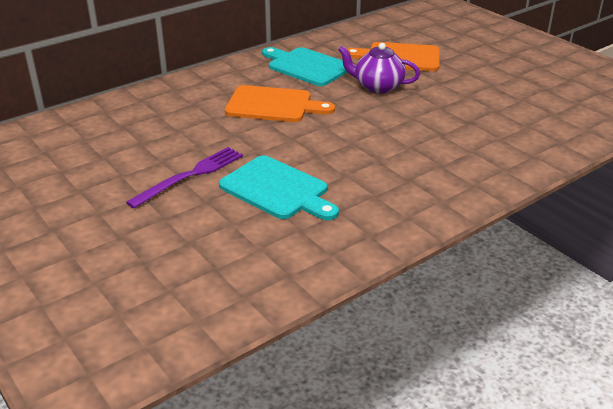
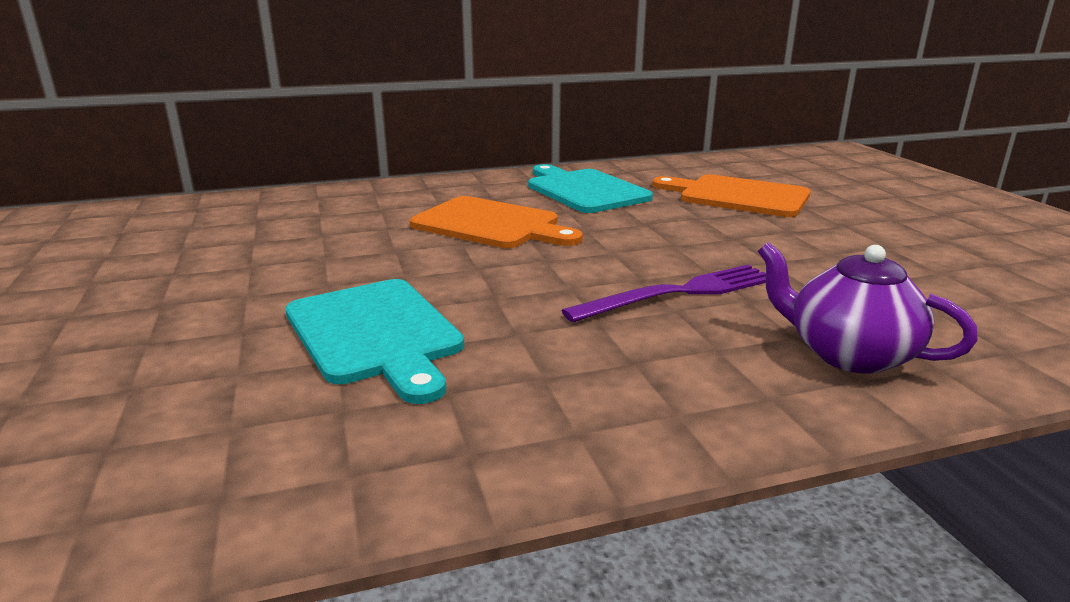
camera: 20 degrees right, 10 degrees down
purple fork [126,147,243,208] -> purple fork moved to [561,265,766,322]
purple teapot [338,43,420,93] -> purple teapot moved to [758,242,978,374]

